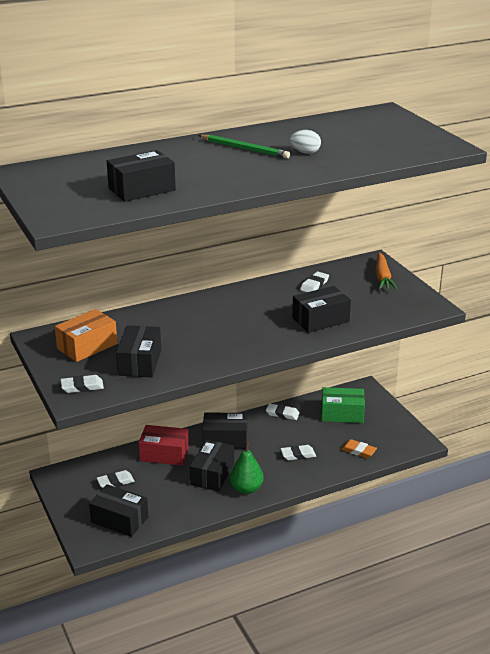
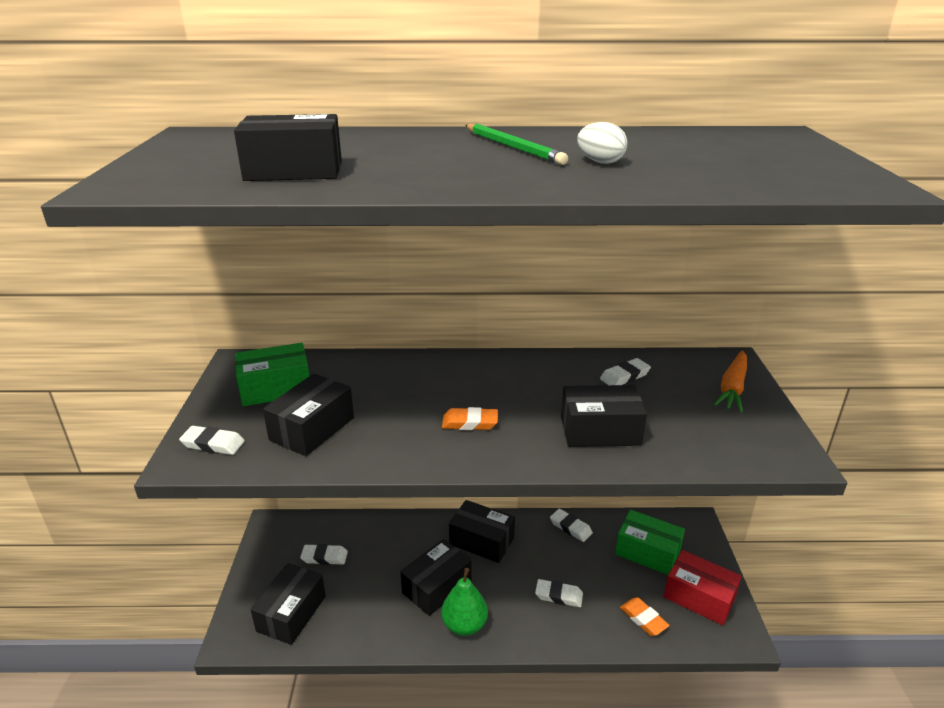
camera: 25 degrees right, 0 degrees up
orange box [55,309,117,362] -> green box [235,343,309,406]
black box [89,484,148,537] -> black box turned 60 degrees clockwise [251,563,326,645]
red box [138,425,189,465] -> red box moved to [664,550,742,625]
none -> orange eraser [442,407,498,430]

